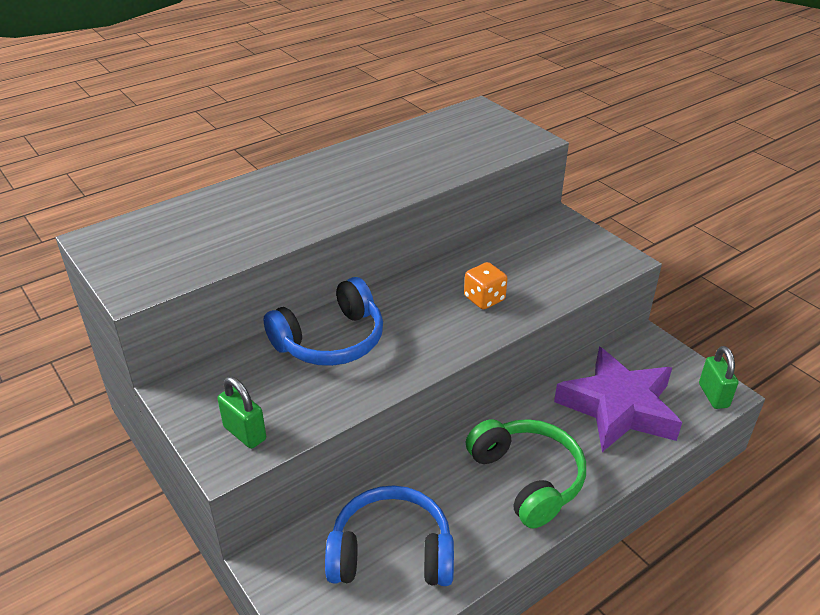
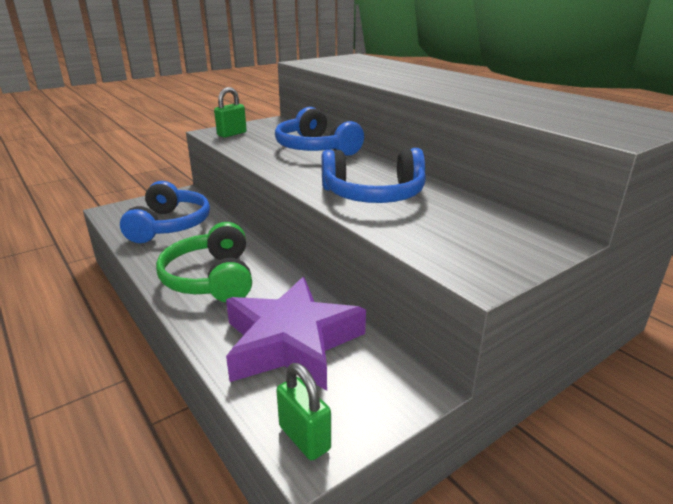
camera: 90 degrees right, 10 degrees down
orange dice [464,262,508,309] -> blue headphones [321,148,426,203]
green headphones [466,419,586,529] -> green headphones turned 105 degrees clockwise [156,222,252,302]
green padlock [699,346,738,409] -> green padlock turned 60 degrees clockwise [276,363,331,460]

